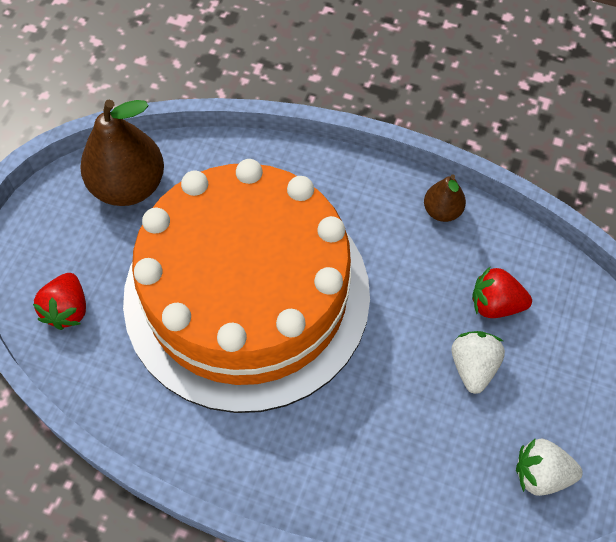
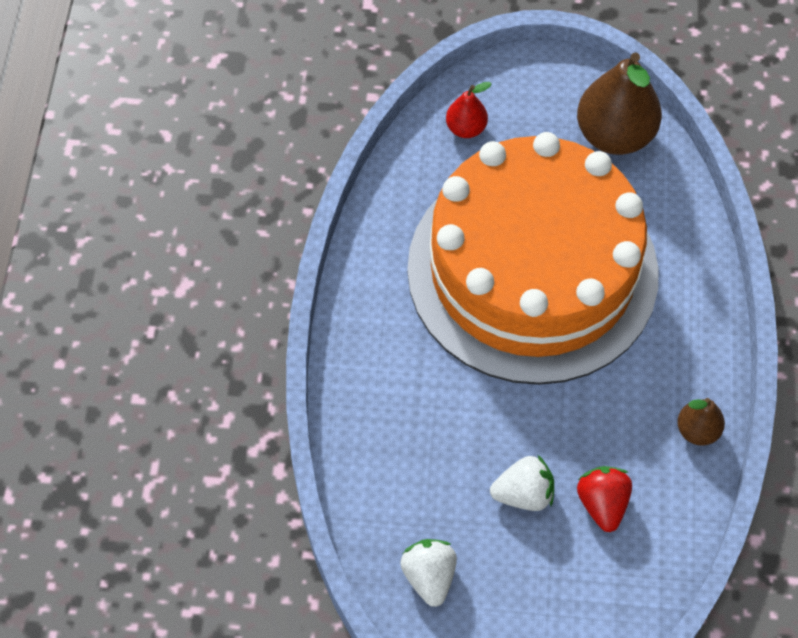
camera: 75 degrees right, 0 degrees up
red strawberry [33,273,86,330] -> red pear [446,82,492,138]

